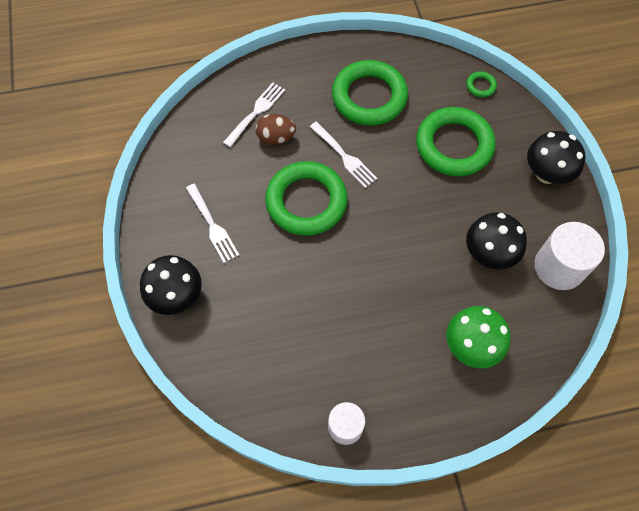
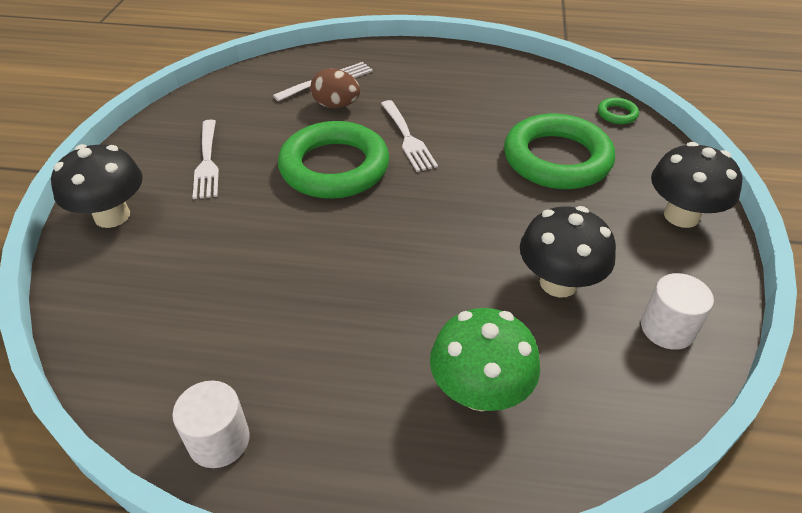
camera: 20 degrees right, 20 degrees down
green ring [332,60,408,126] -> none
white cylinder [534,222,605,290] -> white cylinder [641,273,714,350], size x0.63

